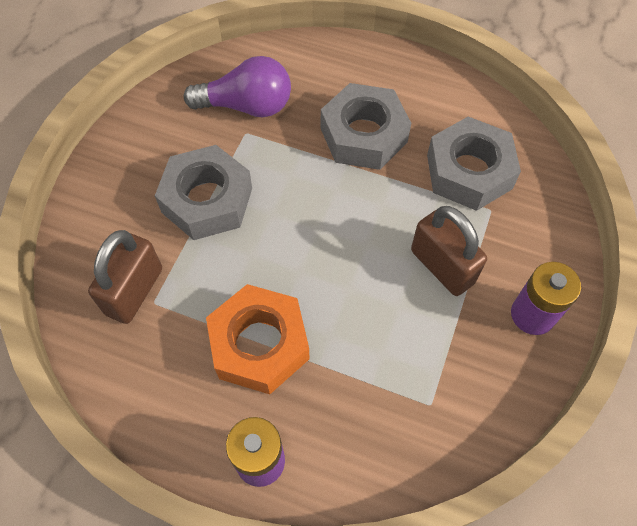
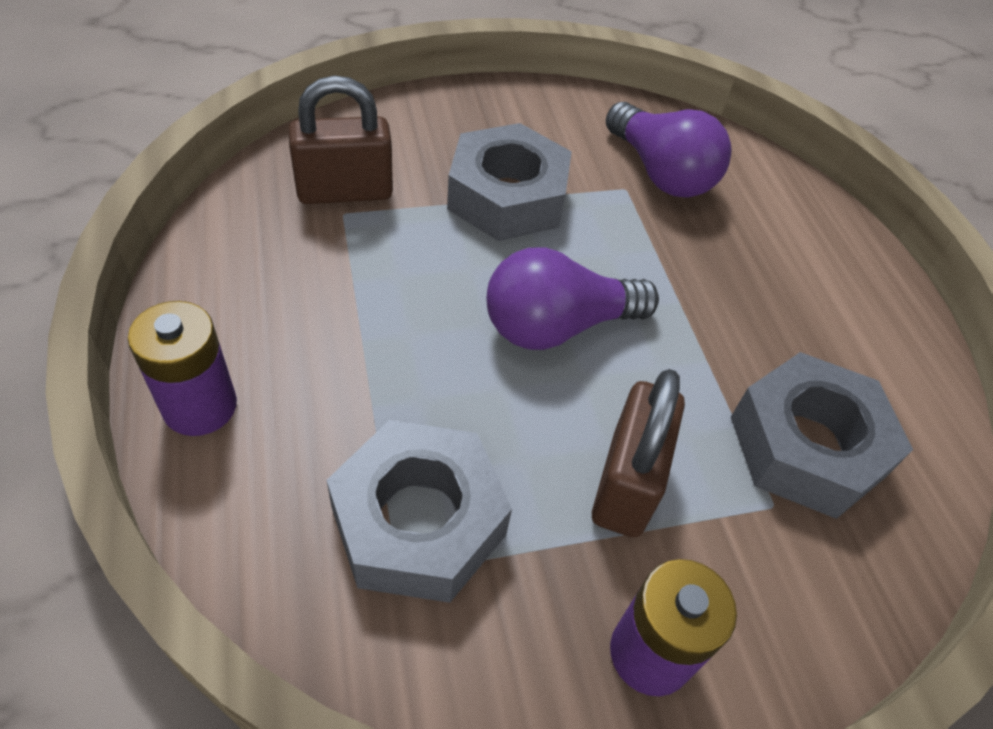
camera: 50 degrees right, 10 degrees down
orange nut [206,284,310,394] -> none
grey nut [321,83,411,170] -> grey nut moved to [327,420,512,603]
none -> purple light bulb [487,247,659,350]

